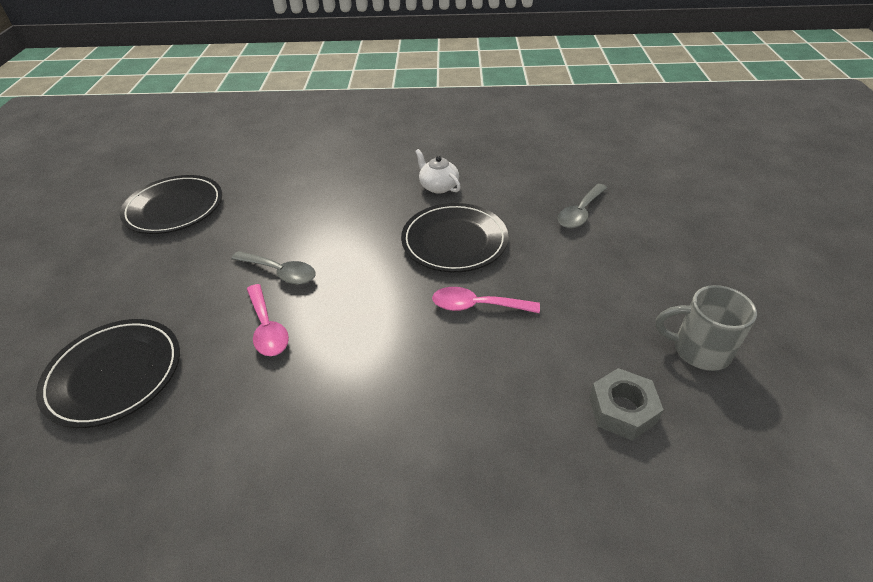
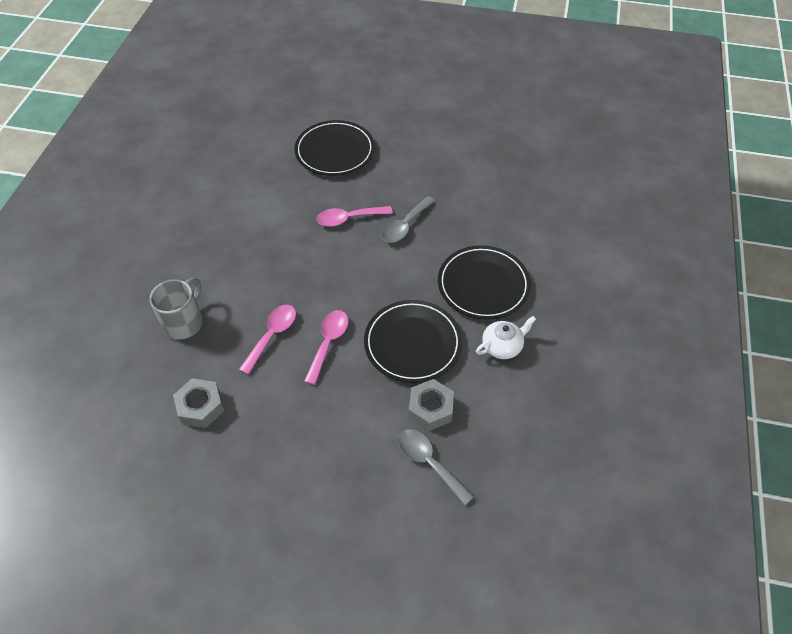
camera: 100 degrees right, 10 degrees up
black plate [120,175,222,234] -> black plate moved to [438,245,531,320]
grey mug [655,285,757,371] -> grey mug moved to [150,278,203,340]
none -> pink spoon [239,305,296,375]
none -> grey nut [409,379,454,431]

